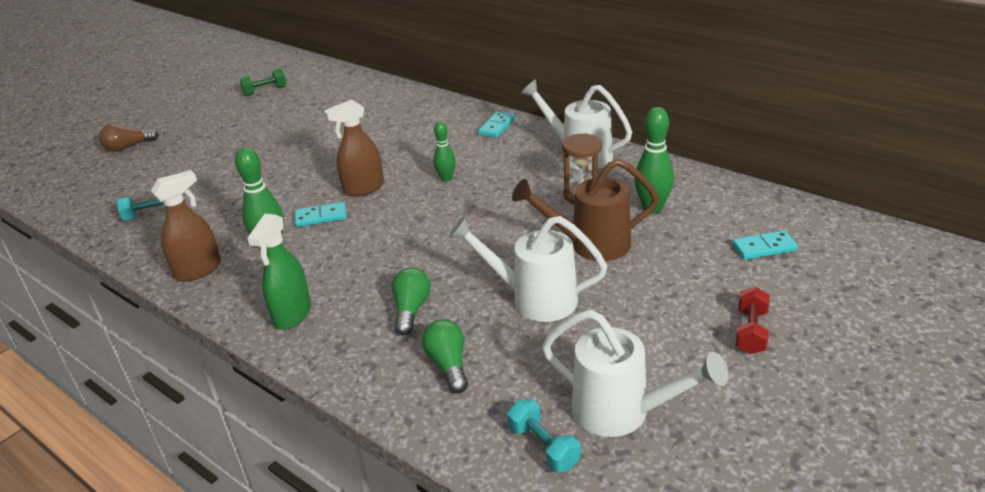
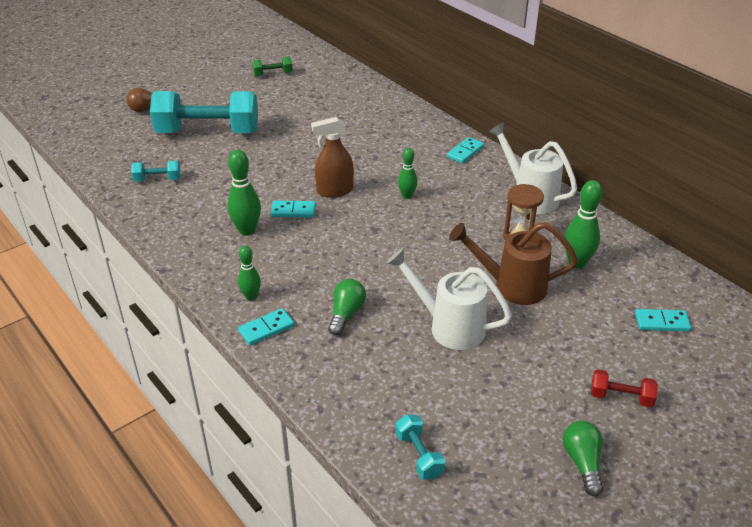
camera: 10 degrees right, 5 degrees up
brown spray bottle [151,170,221,281] -> none
green spray bottle [247,214,311,330] -> green bowling pin [238,246,261,300]
green light bulb [422,319,468,393] -> green light bulb moved to [563,421,603,496]
white watering can [542,310,728,437] -> none
red dumbbell [736,287,770,354] -> red dumbbell turned 75 degrees clockwise [591,369,658,407]
none -> turquoise dumbbell [150,91,258,133]
none -> turquoise domino [238,308,294,345]

